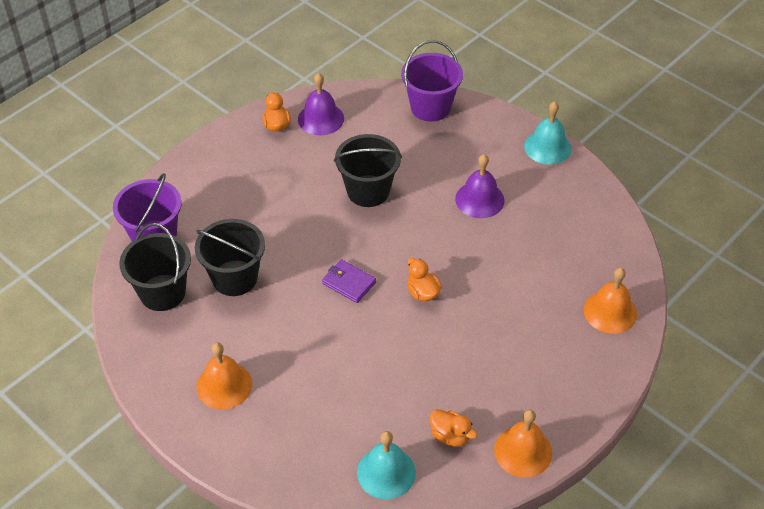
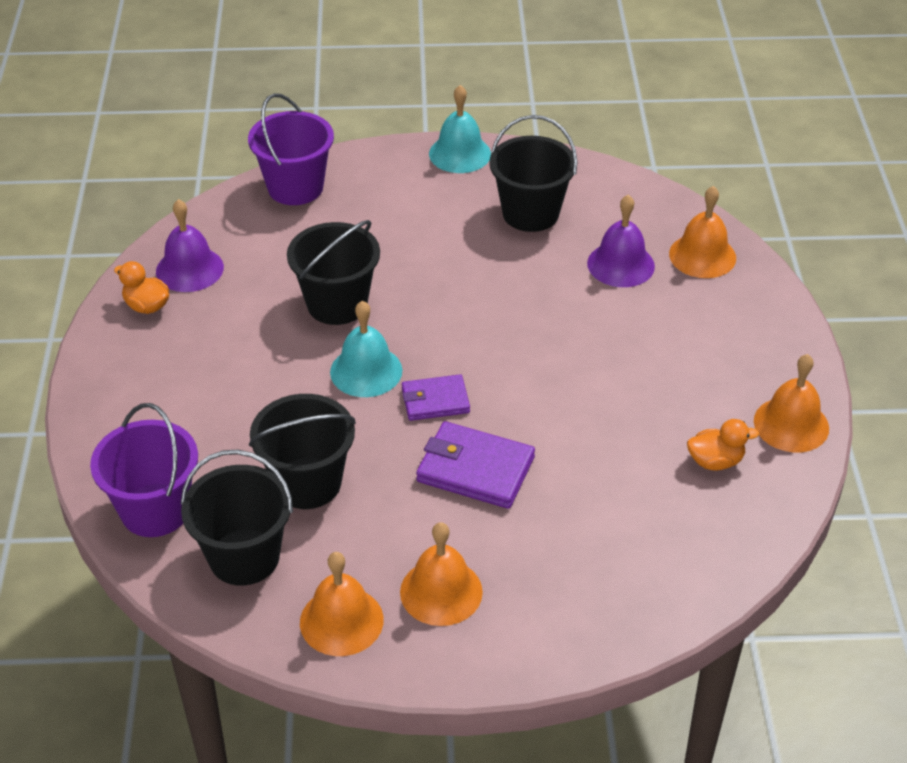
camera: 45 degrees left, 5 degrees down
turquoise bell [357,431,416,499] -> turquoise bell moved to [330,301,402,397]
orange duck [407,258,442,301] -> none
purple bell [455,154,505,218] -> purple bell moved to [587,195,655,287]
none -> orange bell [300,552,384,656]
none -> purple wallet [416,421,535,509]
none -> black bucket [489,115,577,232]

